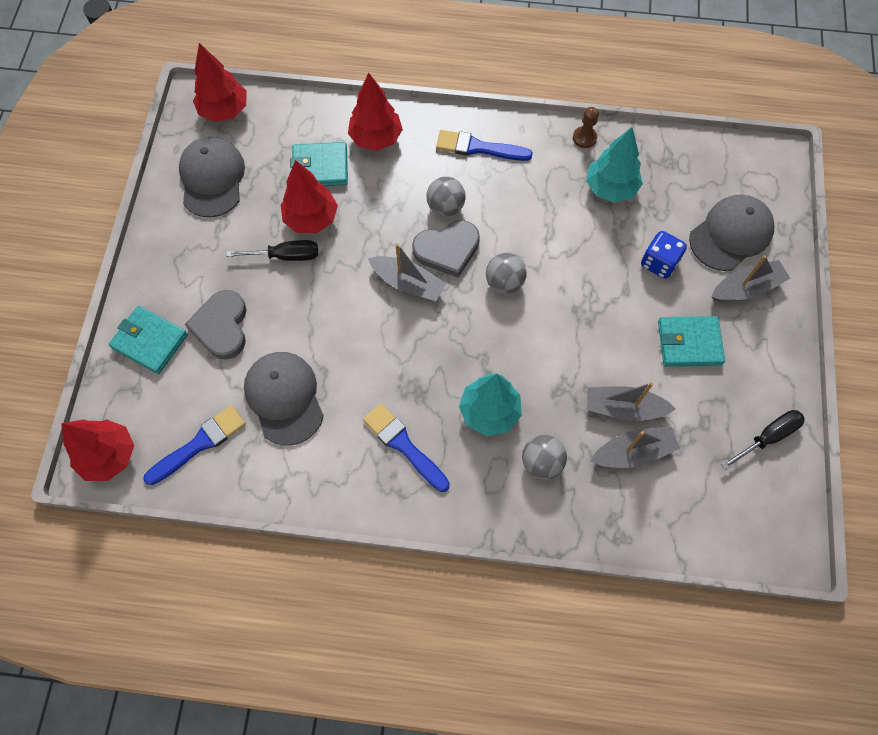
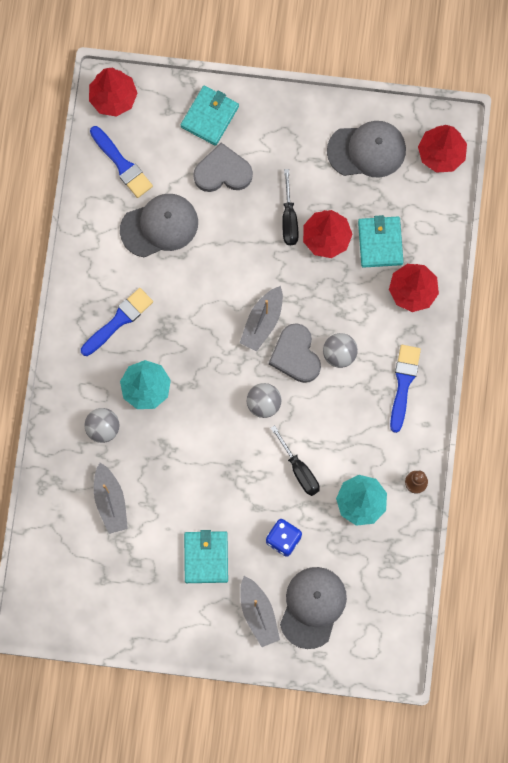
camera: 90 degrees right, 10 degrees up
grey boat [586,382,676,421] -> none
grey cap [689,194,774,271] -> grey cap turned 120 degrees counterclockwise [280,567,347,649]
black screwdriver [721,410,805,470] -> black screwdriver moved to [271,425,320,496]

